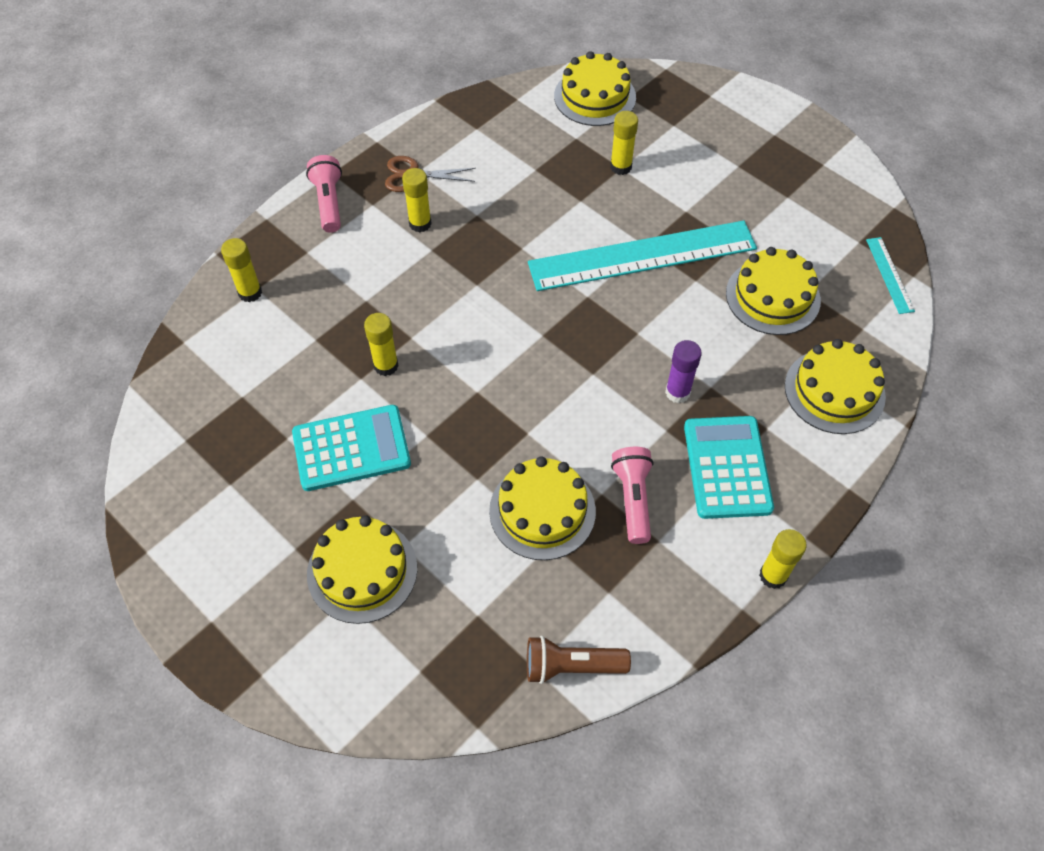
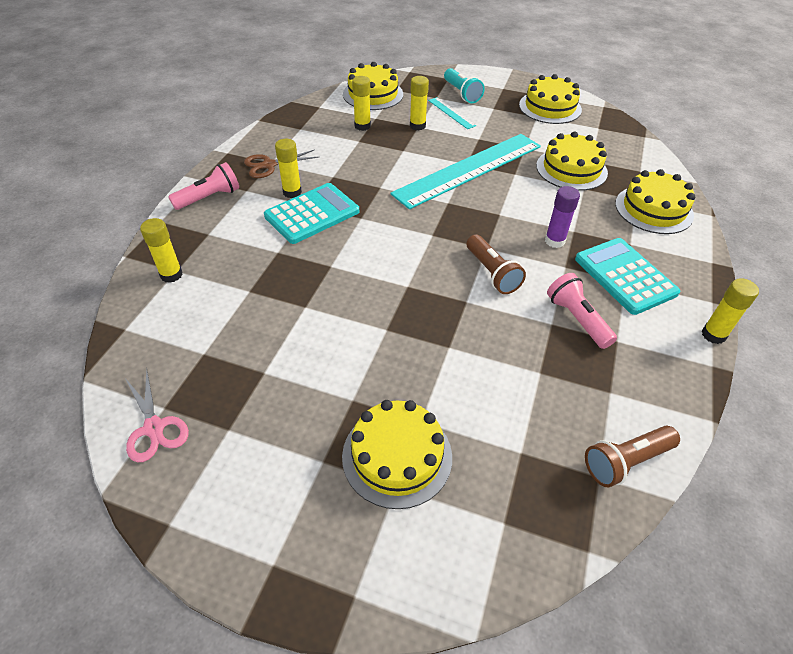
camera: 25 degrees left, 10 degrees down
turquoise calculator [292,405,411,491] -> turquoise calculator moved to [264,183,359,244]
pink flashlight [306,155,342,233] -> pink flashlight turned 90 degrees clockwise [168,162,239,210]
yellow glue stick [364,313,398,376] -> yellow glue stick moved to [352,76,371,131]
yellow cake [489,456,596,560] -> yellow cake moved to [519,74,582,124]
turquoise ruler [866,237,915,314] -> turquoise ruler moved to [428,97,476,129]
none -> pink scissors [125,368,189,462]
none -> turquoise flashlight [444,68,485,103]
none -> brown flashlight [466,235,526,294]

